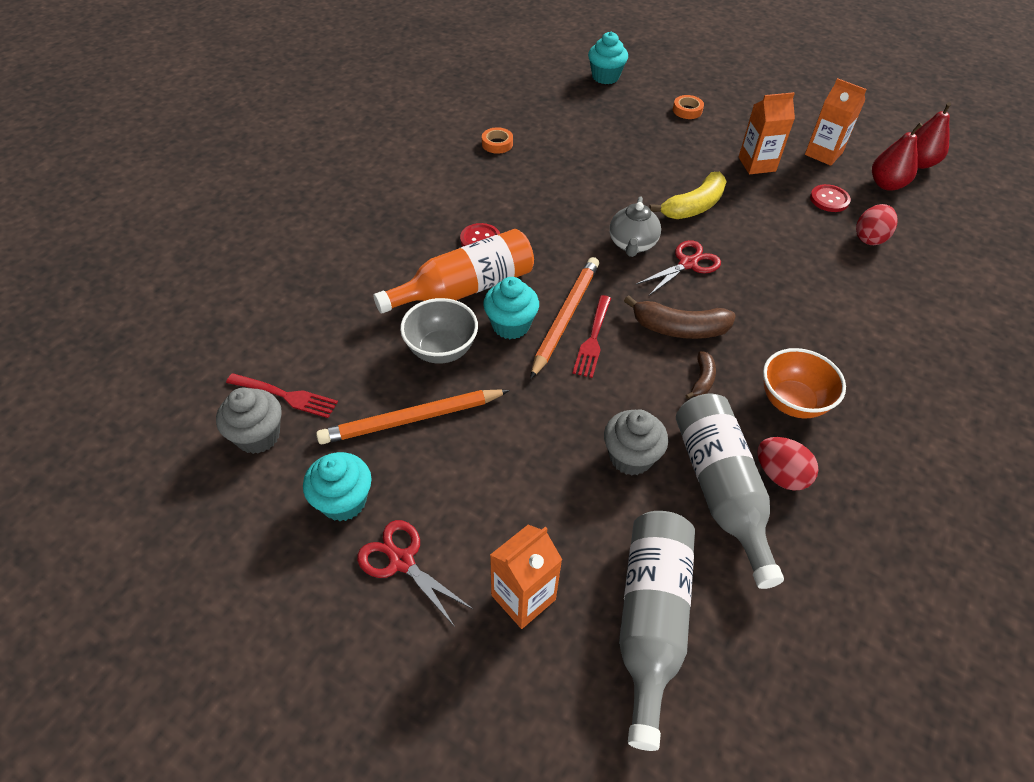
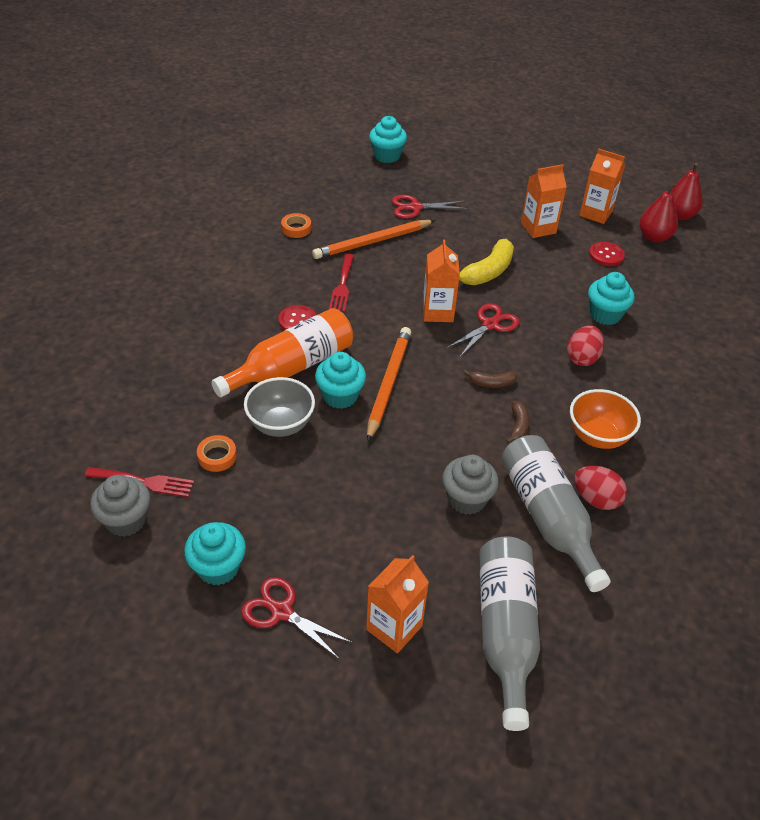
camera: 10 degrees left, 5 degrees down
orange pencil [316,389,510,444] -> orange pencil moved to [312,220,435,259]
red fork [572,295,611,378] -> red fork moved to [329,254,354,312]
grey teapot [610,197,661,257] -> orange carton [423,240,460,322]
brown banana [624,295,736,339] -> brown banana [463,370,517,388], size x0.54
orange tape [673,95,704,119] -> orange tape moved to [197,435,237,472]
red egg [856,204,898,245] -> red egg moved to [567,326,604,366]
none -> red scissors [392,195,467,219]
none -> turquoise cupcake [588,272,634,325]

